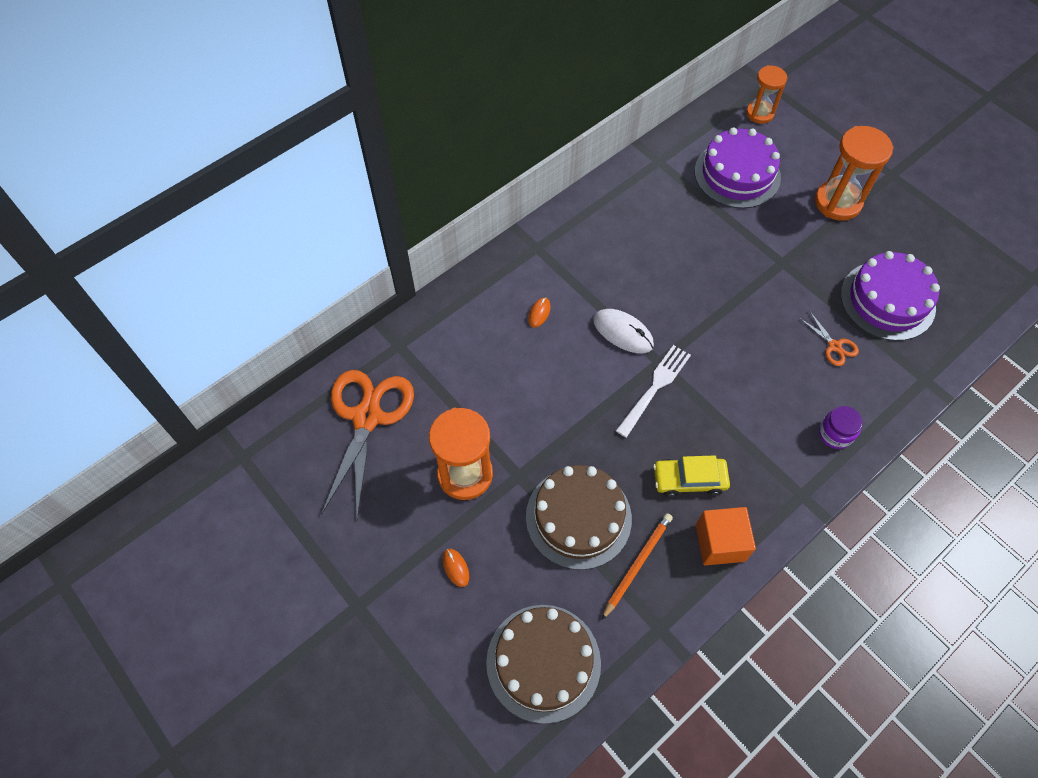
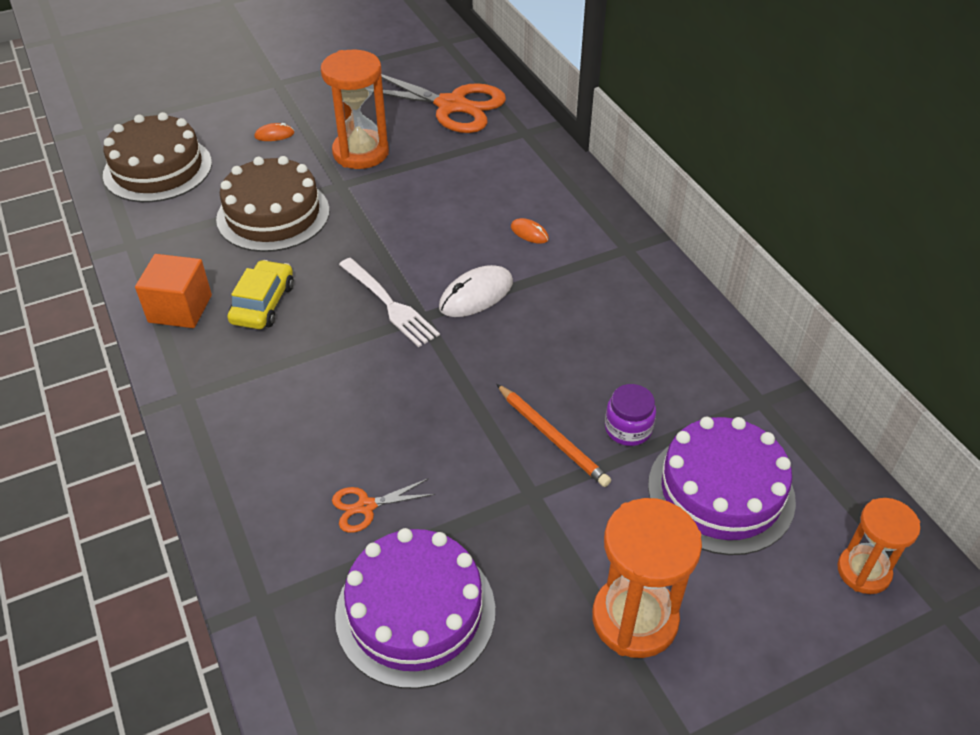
camera: 105 degrees right, 15 degrees down
orange pencil [602,513,673,620] -> orange pencil moved to [496,384,611,487]
purple jar [819,406,863,449] -> purple jar moved to [605,384,656,446]

